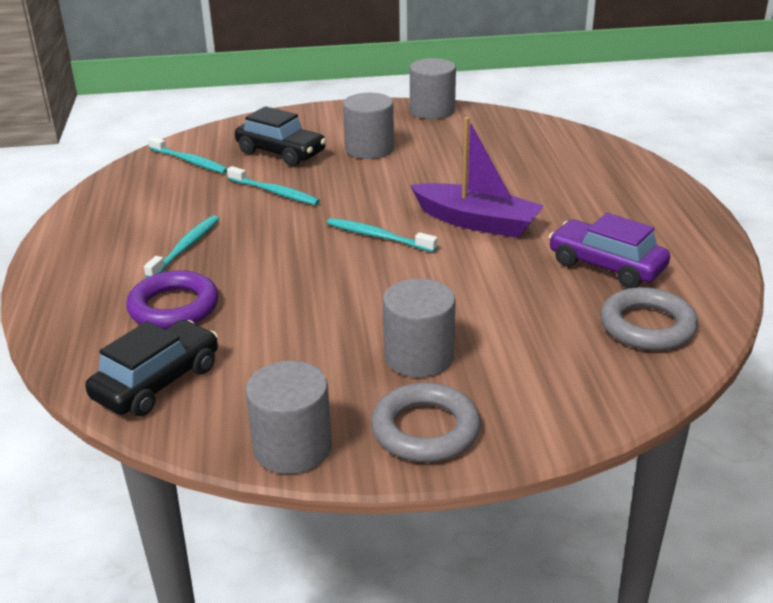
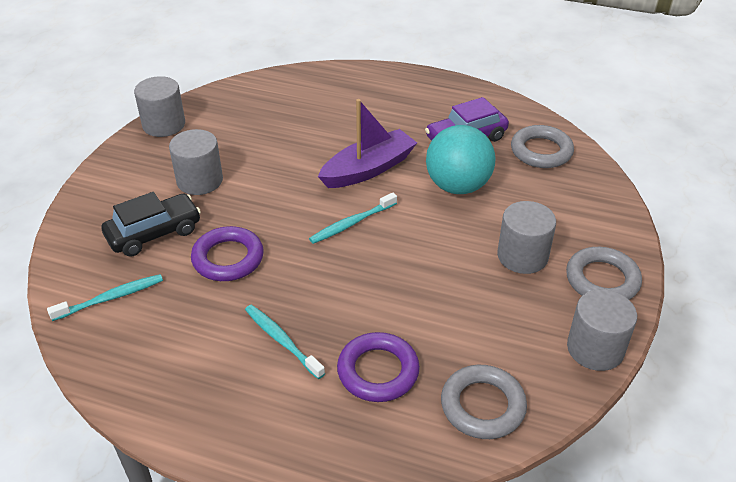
camera: 65 degrees left, 10 degrees up
black car [85,320,218,417] -> grey ring [441,365,527,439]
turquoise toothbrush [227,166,320,205] -> purple ring [191,226,264,281]
none -> turquoise ball [426,125,496,194]

